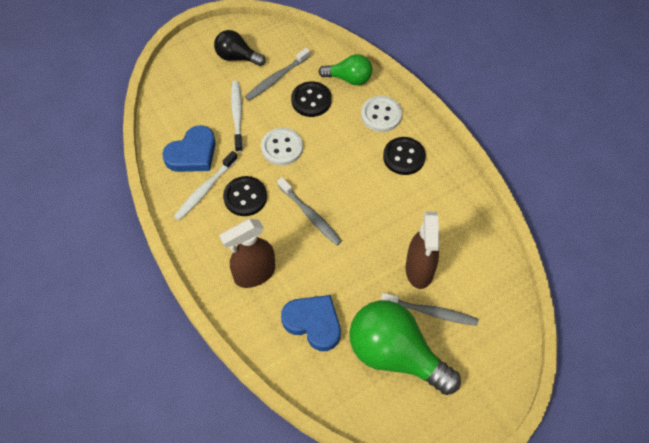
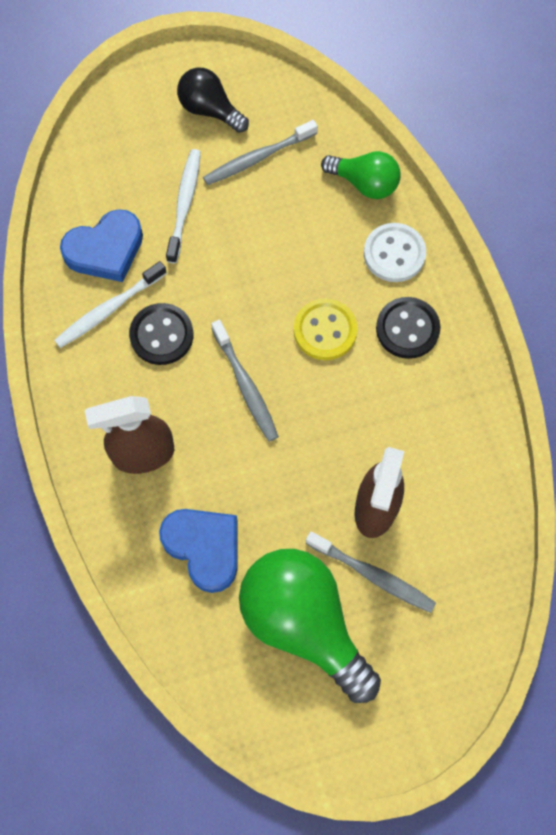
camera: 15 degrees right, 10 degrees up
white button [261,128,303,165] -> none
black button [291,81,332,117] -> none
none -> yellow button [294,299,358,360]

